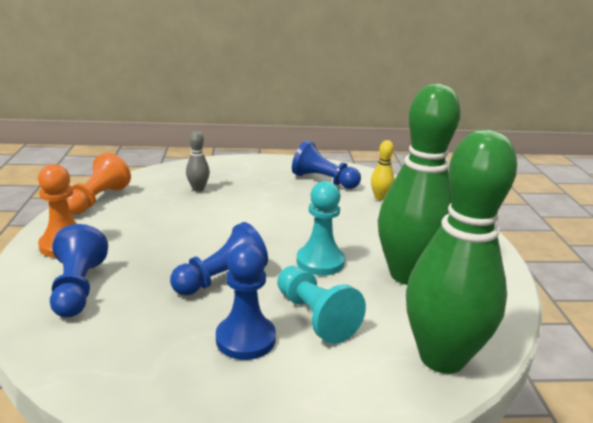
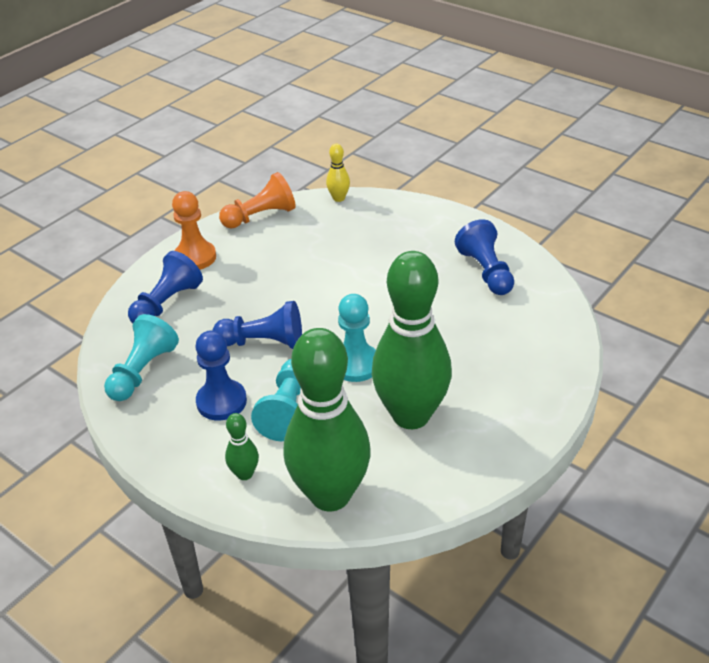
camera: 45 degrees right, 15 degrees up
grey bowling pin [186,131,210,192] -> none
yellow bowling pin [371,140,395,200] -> yellow bowling pin moved to [326,144,350,202]
none -> turquoise pawn [104,314,179,401]
none -> green bowling pin [225,413,259,480]

